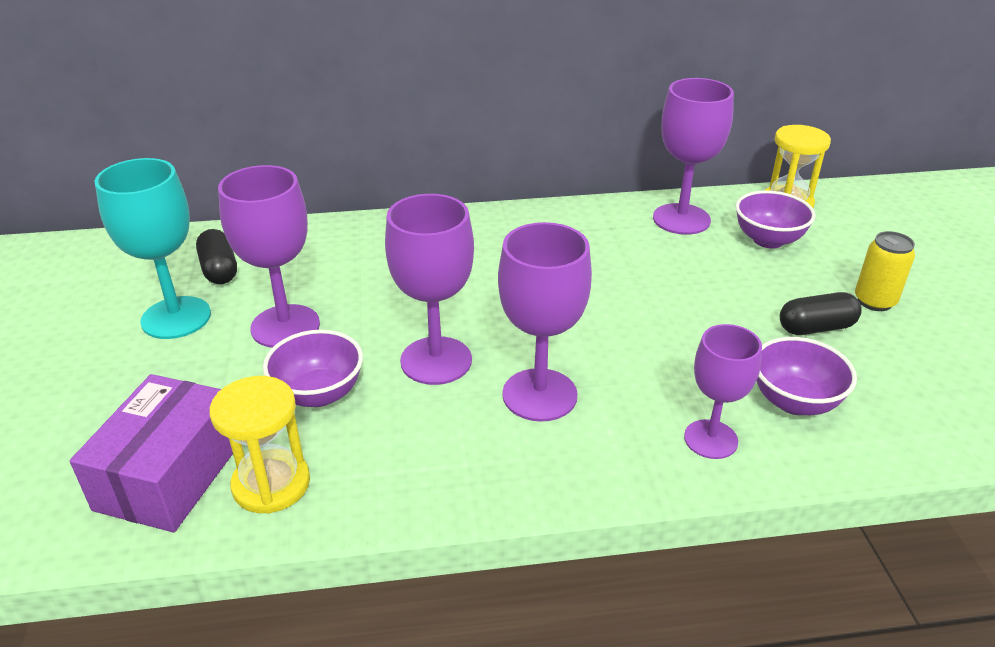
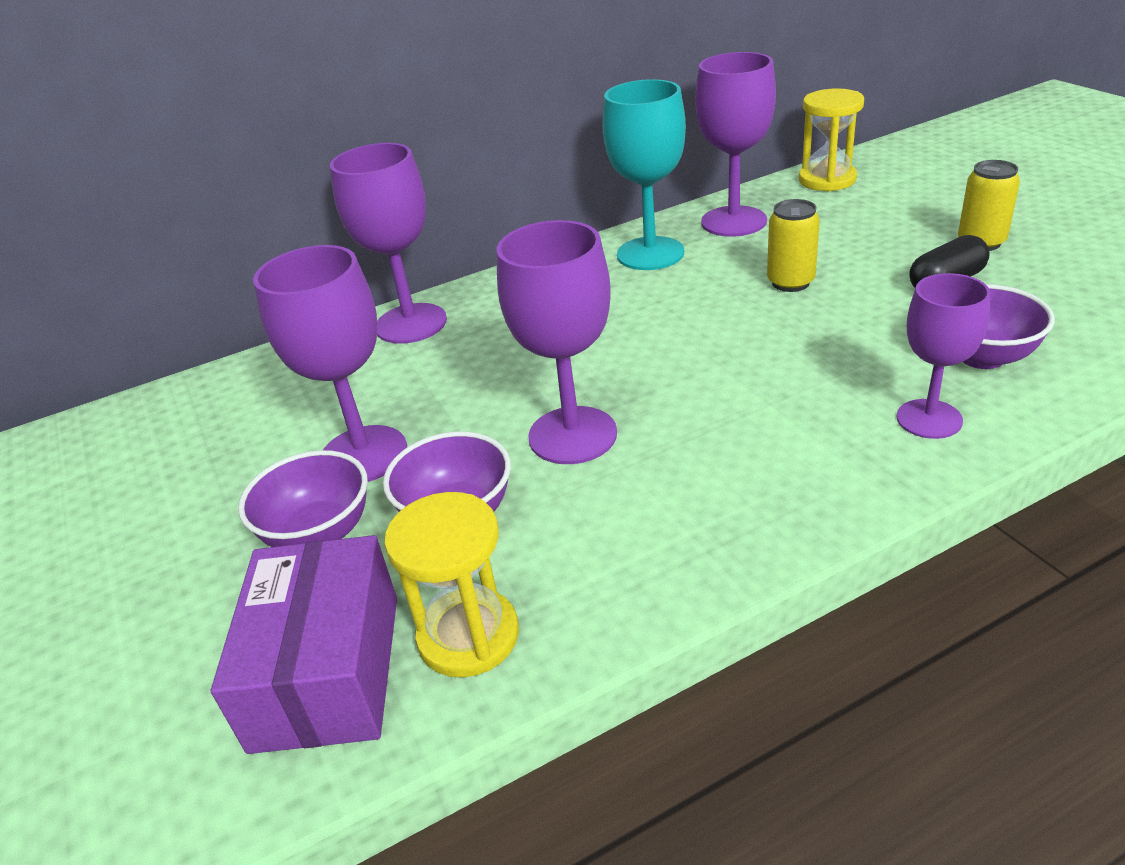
camera: 15 degrees left, 0 degrees up
turquoise goblet [94,158,211,339] -> turquoise goblet moved to [602,79,686,270]
black capsule [196,229,237,284] -> none
purple goblet [498,222,592,422] -> purple goblet moved to [330,143,447,344]
purple bowl [735,190,816,248] -> purple bowl moved to [238,450,368,547]
none -> yellow can [767,199,820,292]

